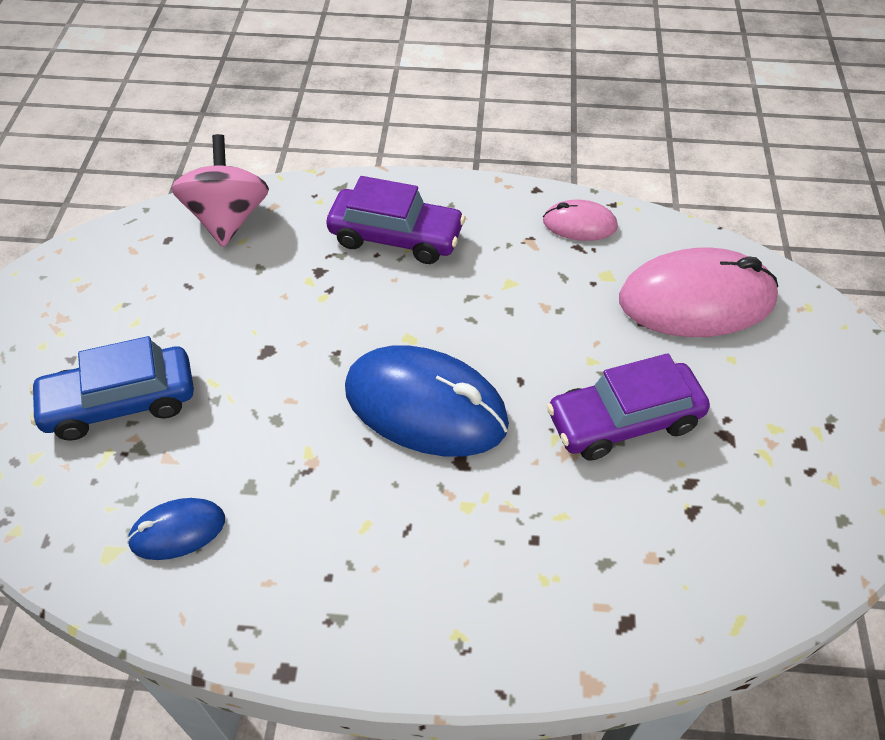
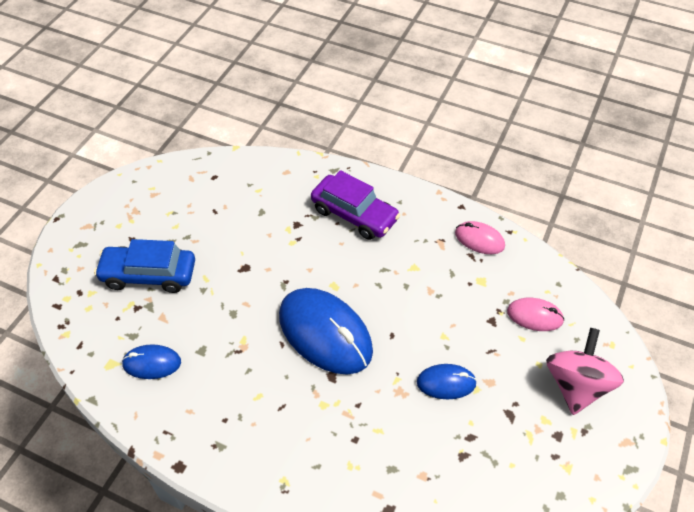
camera: 20 degrees right, 0 degrees up
pink spinning top [171,134,269,247] -> pink spinning top moved to [546,328,624,415]
purple car [546,353,710,461] -> blue mouse [417,364,477,399]
pink mouse [619,247,778,337] -> pink mouse [507,298,564,331], size x0.50

